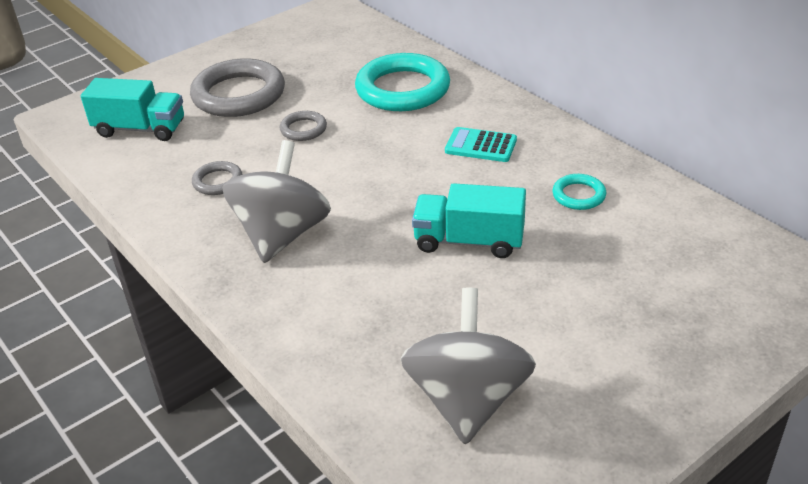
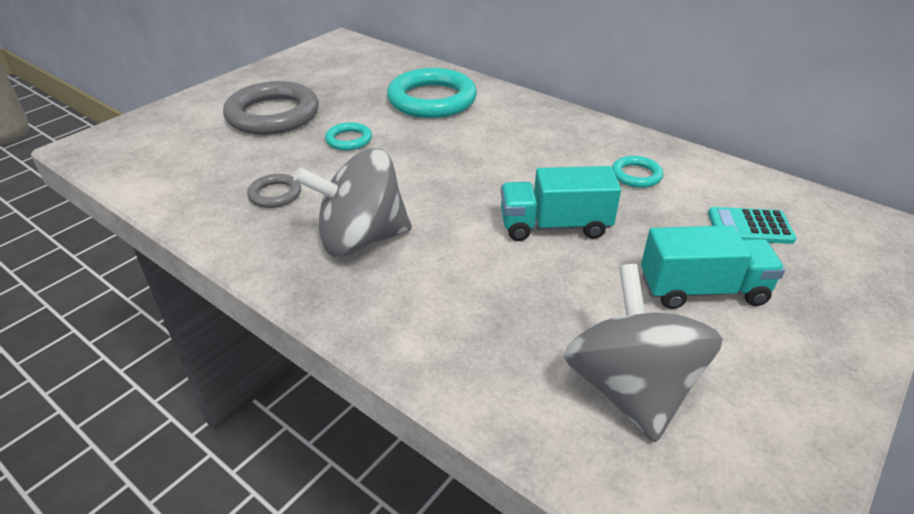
camera: 15 degrees left, 0 degrees up
turquoise truck [81,78,184,141] -> turquoise truck moved to [641,225,785,309]
grey spinning top [222,140,331,263] -> grey spinning top turned 105 degrees counterclockwise [294,148,412,257]
grey ring [280,111,327,141] -> turquoise ring [325,122,372,150]
turquoise calculator [445,127,517,162] -> turquoise calculator moved to [708,207,797,244]

